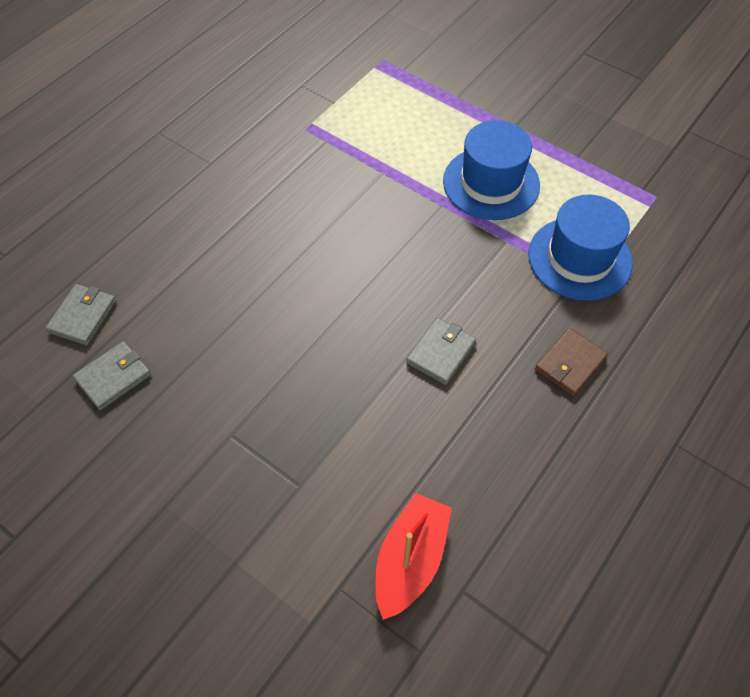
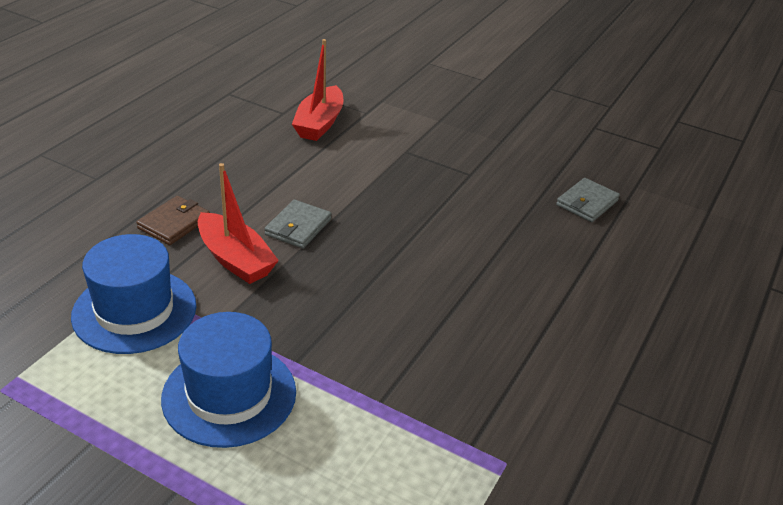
camera: 170 degrees right, 20 degrees down
grey wallet [46,284,117,346] -> none
none -> red boat [198,163,279,284]

